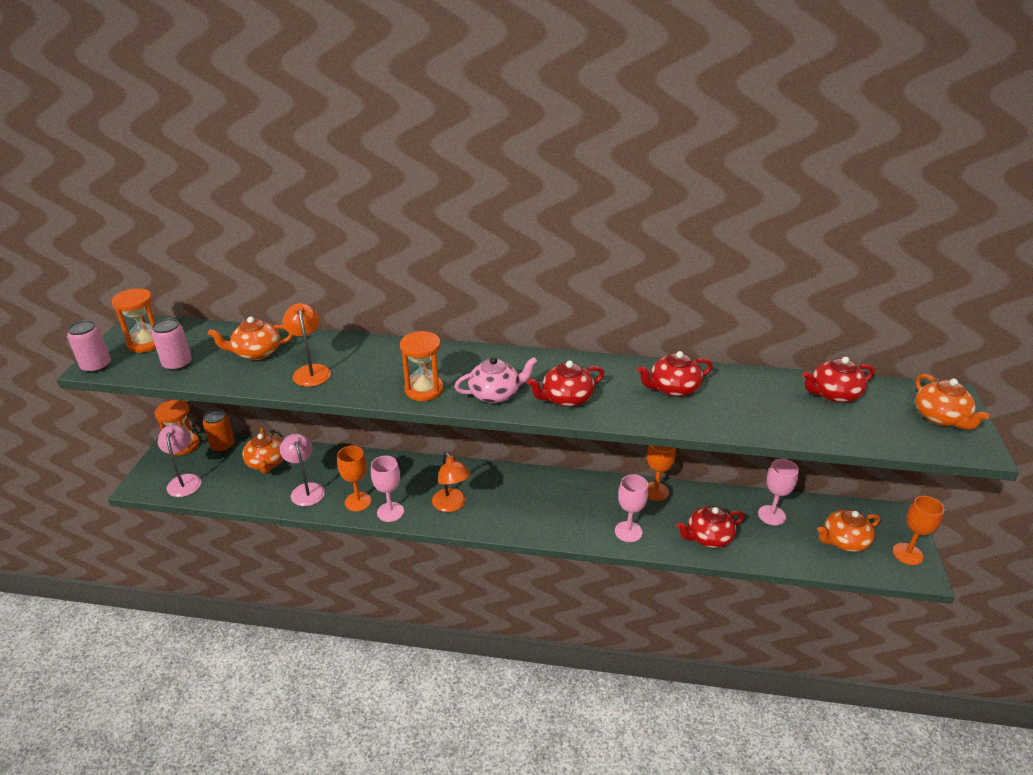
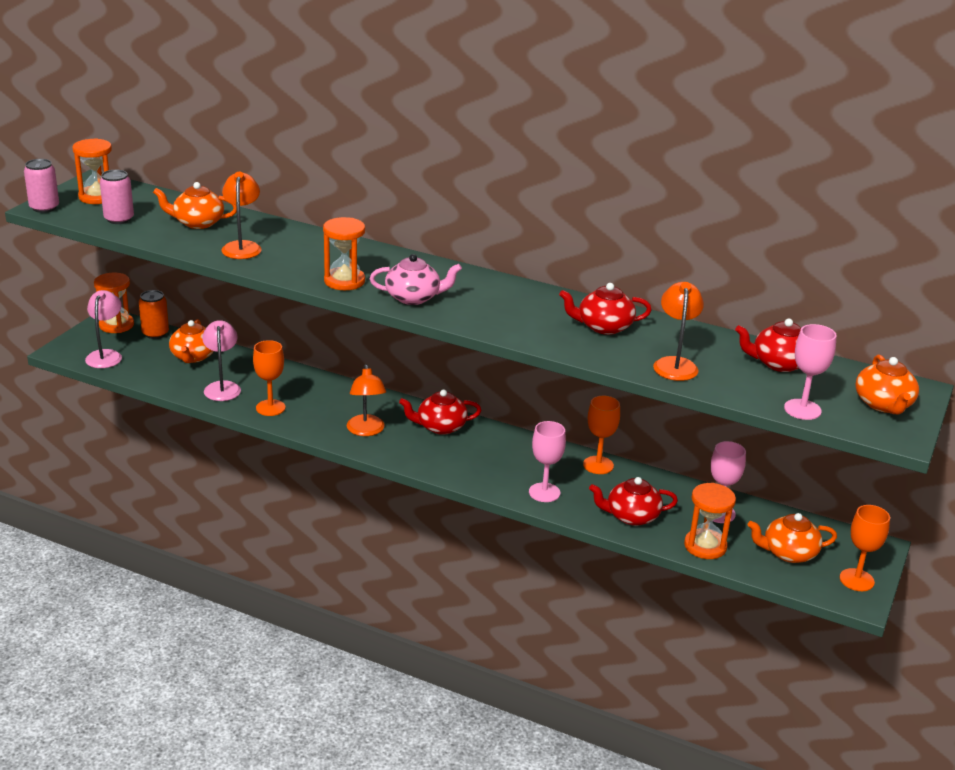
camera: 15 degrees right, 5 degrees down
pink goblet [371,456,404,522] -> pink goblet moved to [784,324,837,420]
red teapot [527,361,604,407] -> red teapot moved to [399,389,481,435]
none -> orange lamp [653,282,704,381]
none -> orange hourglass [684,483,736,559]

